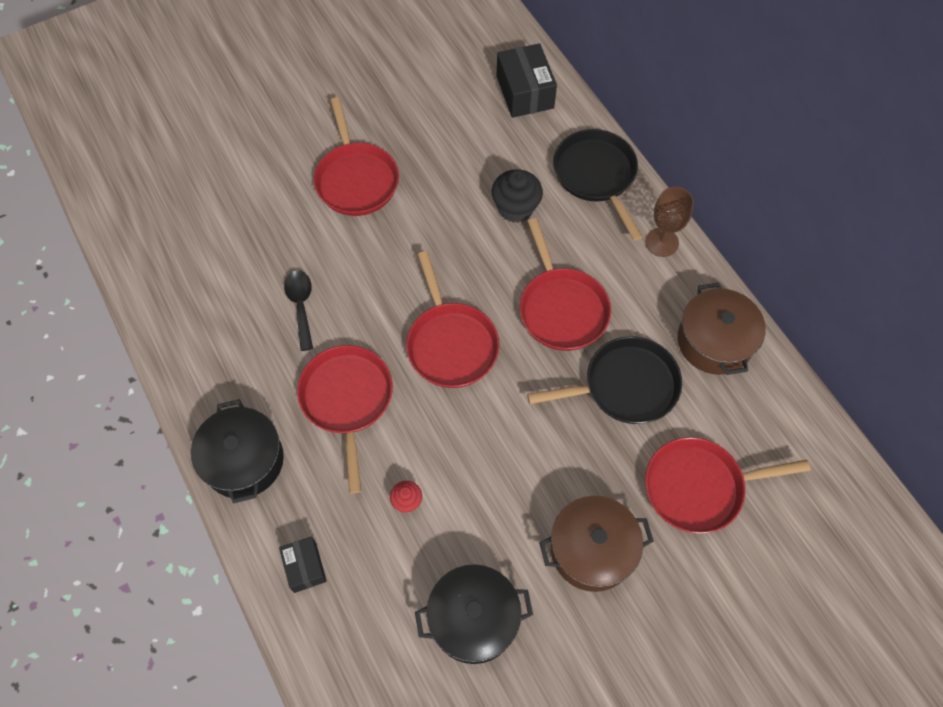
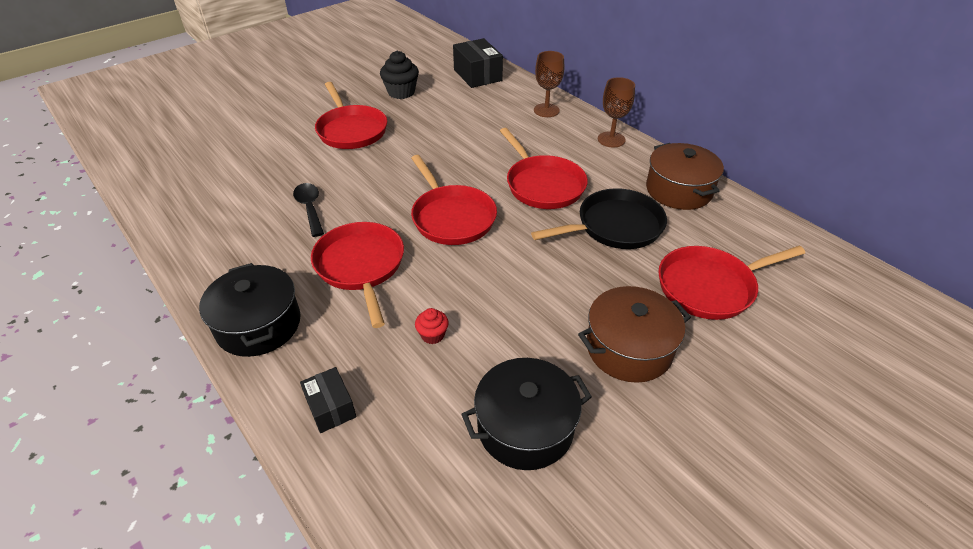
camera: 10 degrees left, 20 degrees down
black cupcake [492,169,543,223] -> black cupcake moved to [380,51,419,99]
black pan [553,129,643,241] -> brown goblet [534,51,564,117]

